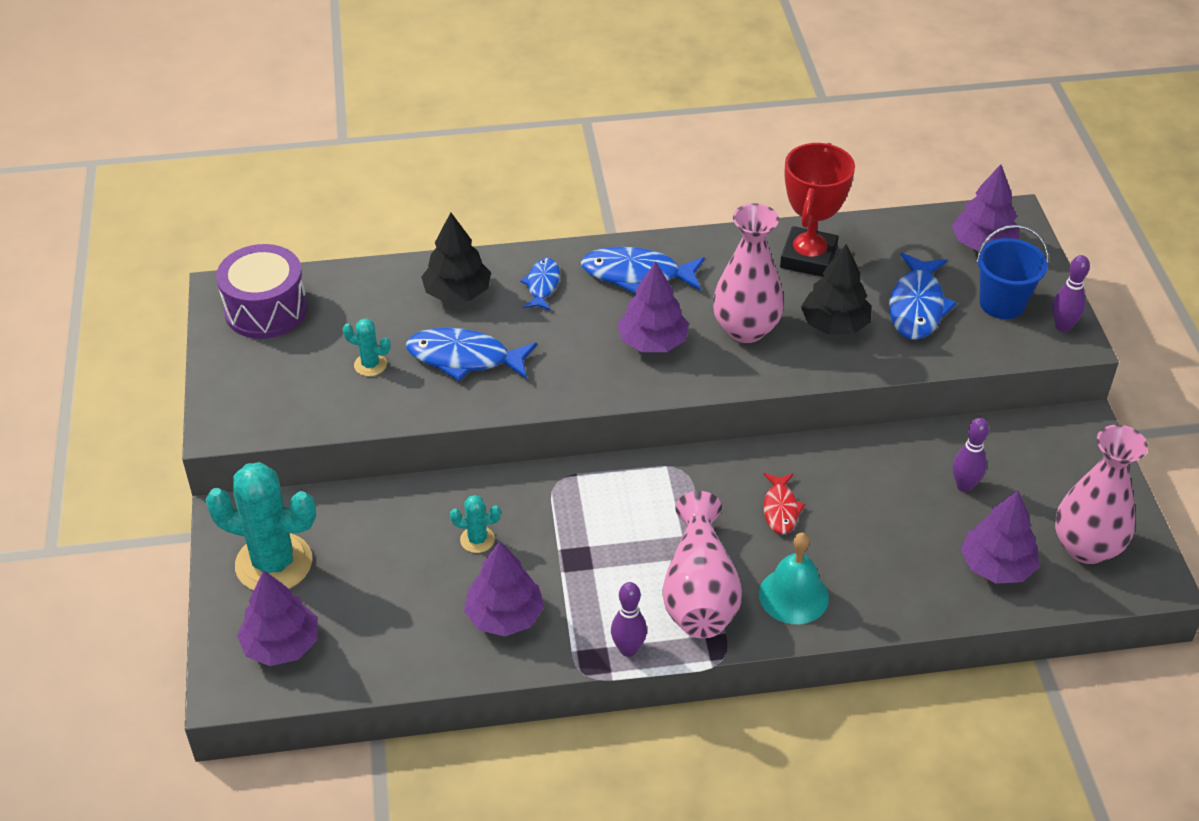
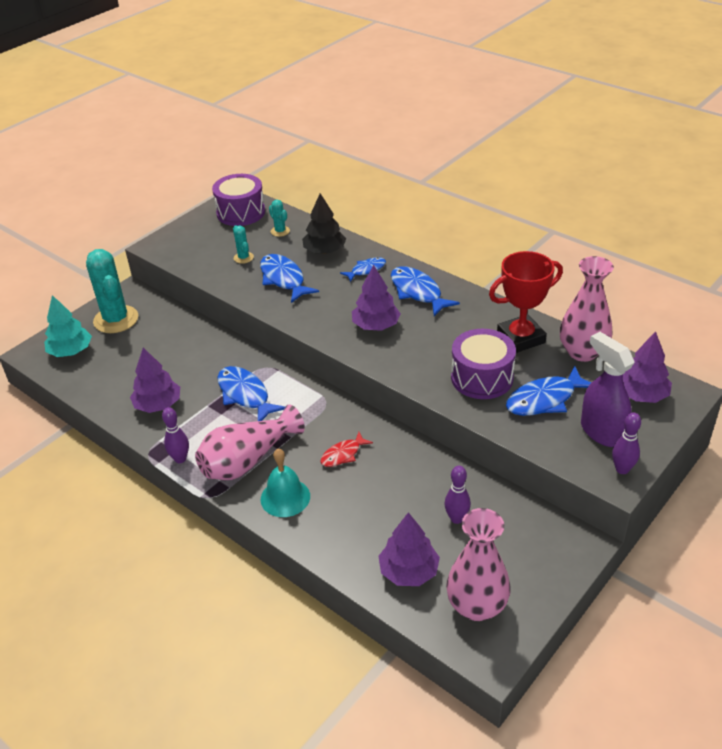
camera: 50 degrees right, 5 degrees down
purple tree [237,571,318,666] -> turquoise tree [44,295,92,357]
turquoise cactus [450,495,501,553] -> turquoise cactus moved to [269,200,290,237]
pink vase [713,203,784,343] -> pink vase moved to [560,256,614,362]
black tree [801,244,871,335] -> purple drum [451,329,516,399]
blue bucket [976,225,1049,319] -> purple spray bottle [581,332,635,447]
none -> blue fish [217,366,285,421]

